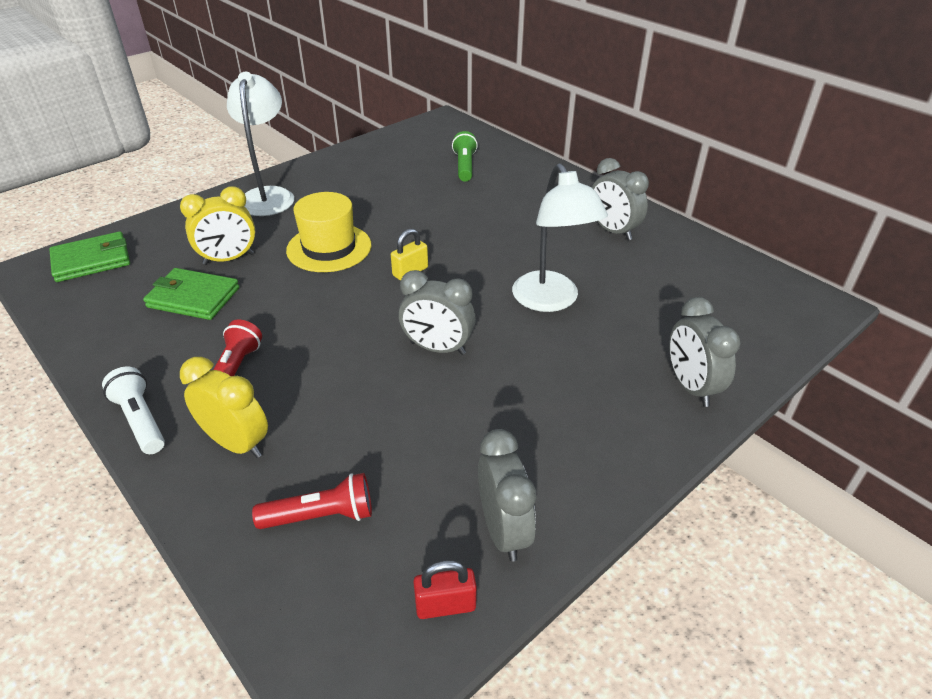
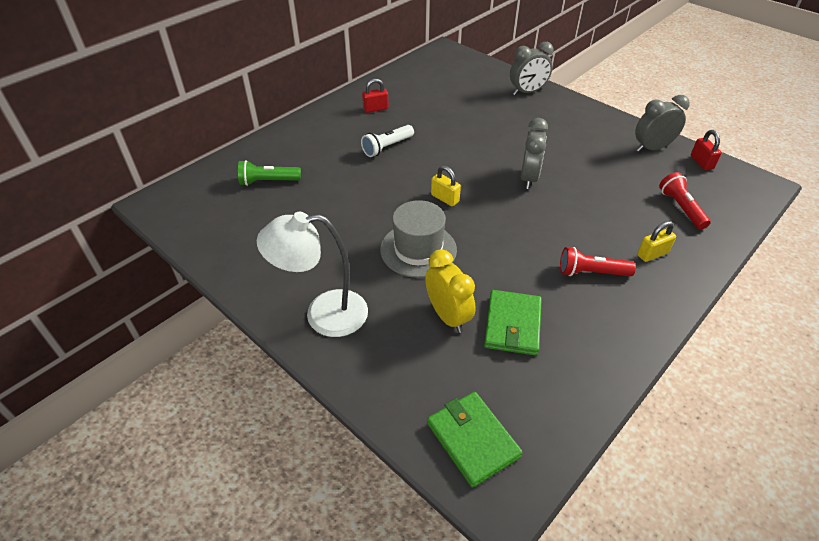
camera: 95 degrees left, 5 degrees up
white flashlight [102,367,165,454] -> white flashlight moved to [361,125,414,157]
yellow clock [180,357,268,458] -> yellow padlock [637,221,676,262]
yellow hat [286,192,371,272] -> grey hat [380,200,457,278]
white lamp [512,163,608,312] -> none
grey clock [592,158,649,240] -> red padlock [362,79,389,113]

